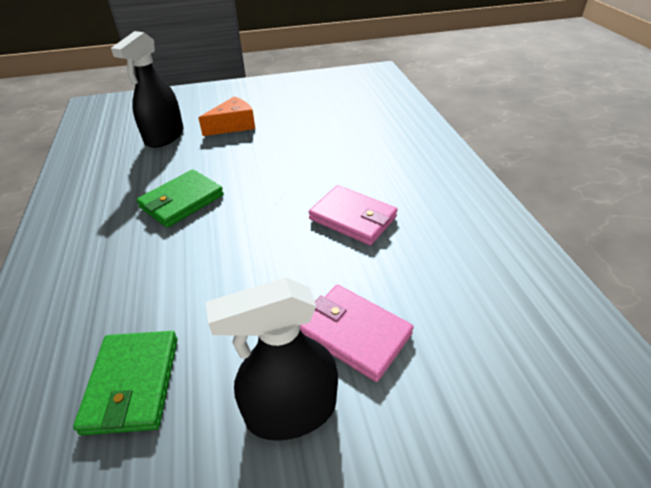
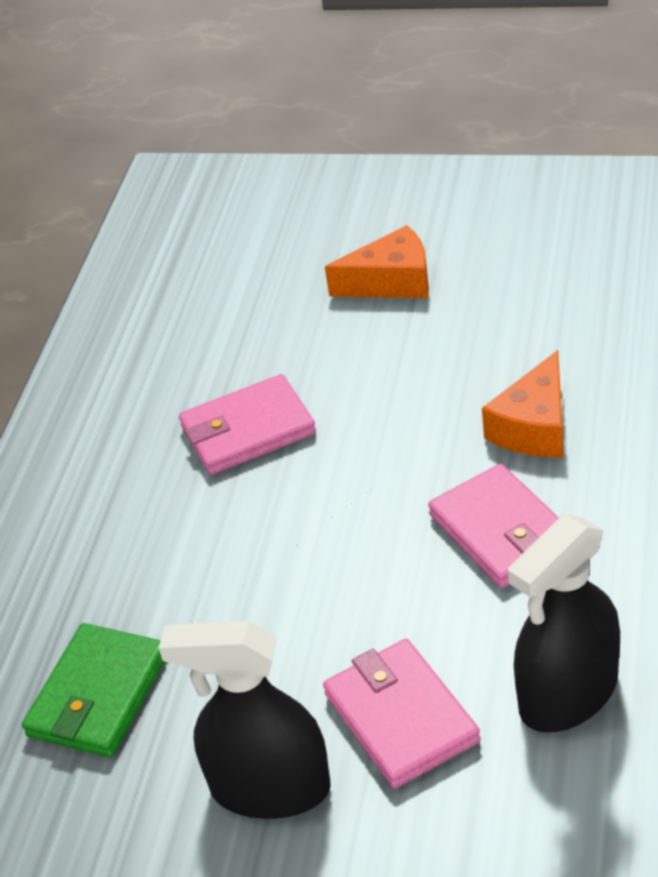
camera: 30 degrees right, 0 degrees up
black spray bottle [111,31,183,148] -> black spray bottle moved to [508,514,620,733]
green wallet [136,169,224,228] -> pink wallet [179,374,316,475]
none -> orange cheese [482,350,564,457]

